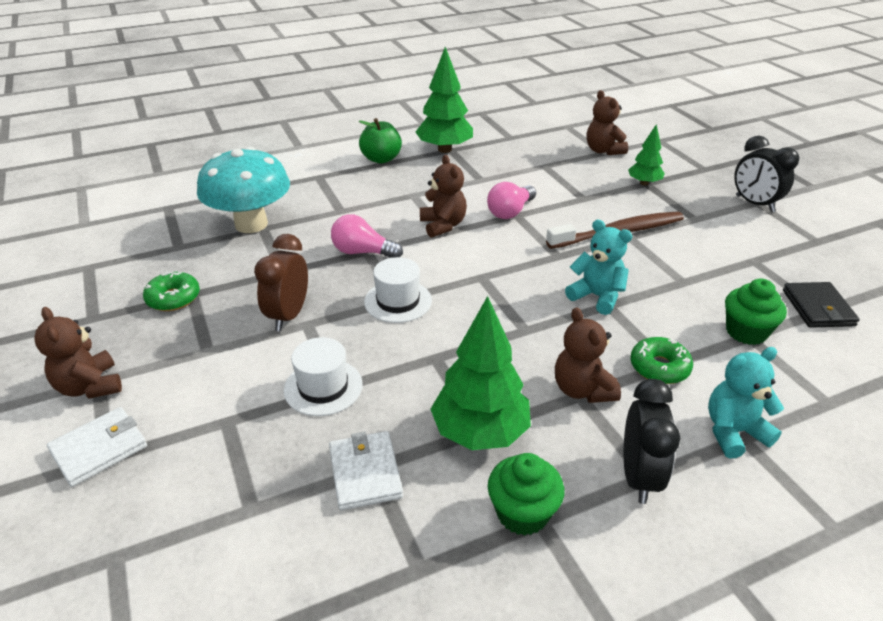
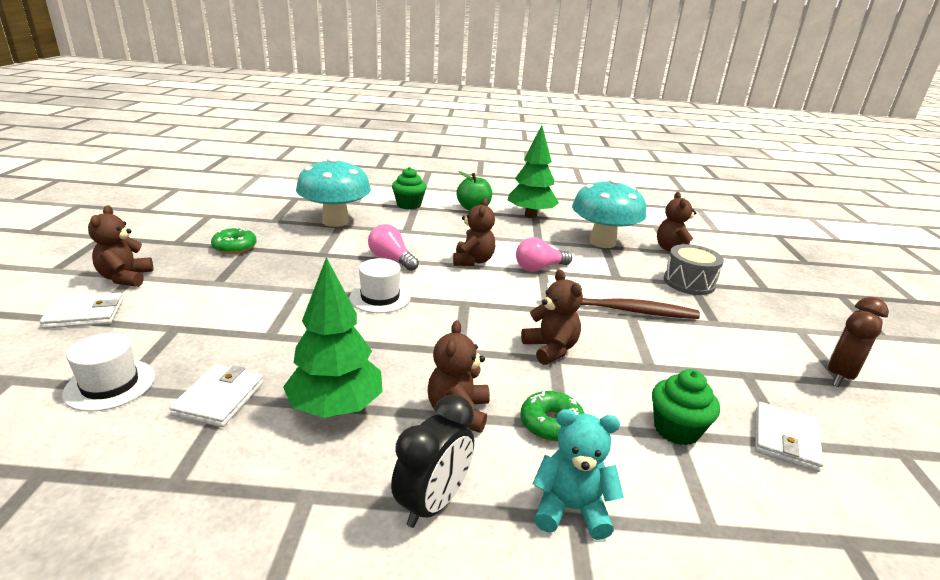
camera: 25 degrees right, 10 degrees down
brown clock [254,234,308,331] -> brown clock moved to [828,297,889,387]
white hat [284,337,363,416] -> white hat moved to [62,333,155,412]
green cupcake [488,453,564,536] -> green cupcake moved to [392,167,427,210]
turquoise teddy bear [565,219,632,315] -> brown teddy bear [521,270,583,365]
green tree [628,124,665,186] -> grey drum [664,244,724,295]
black clock [734,136,800,212] -> none
black wallet [783,282,860,328] -> white wallet [755,402,824,472]
none -> turquoise mushroom [572,178,646,248]

